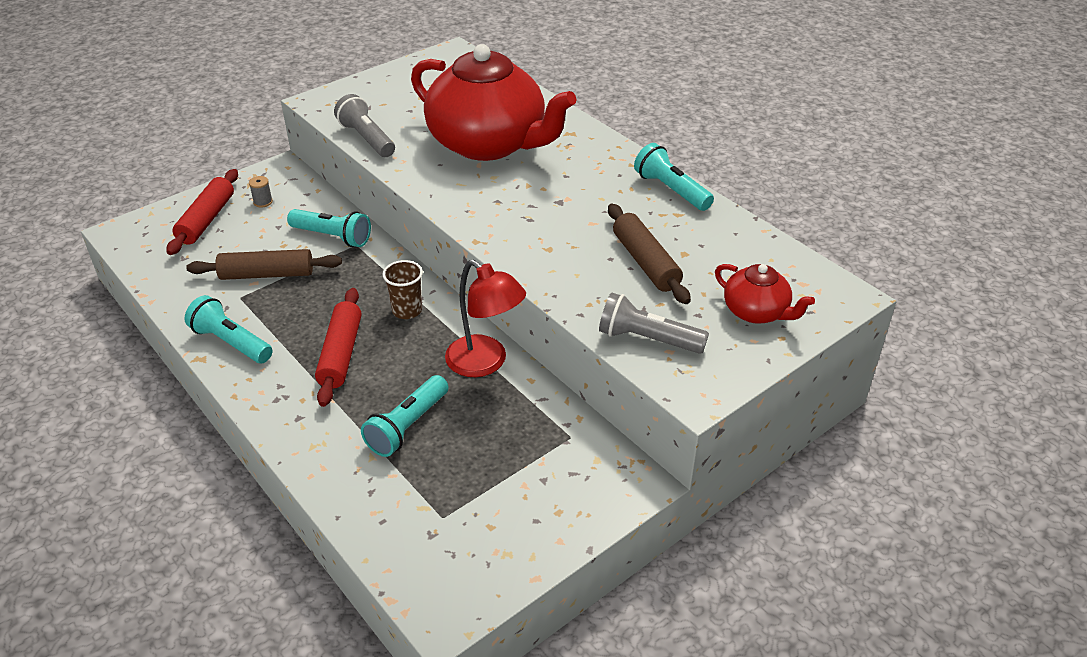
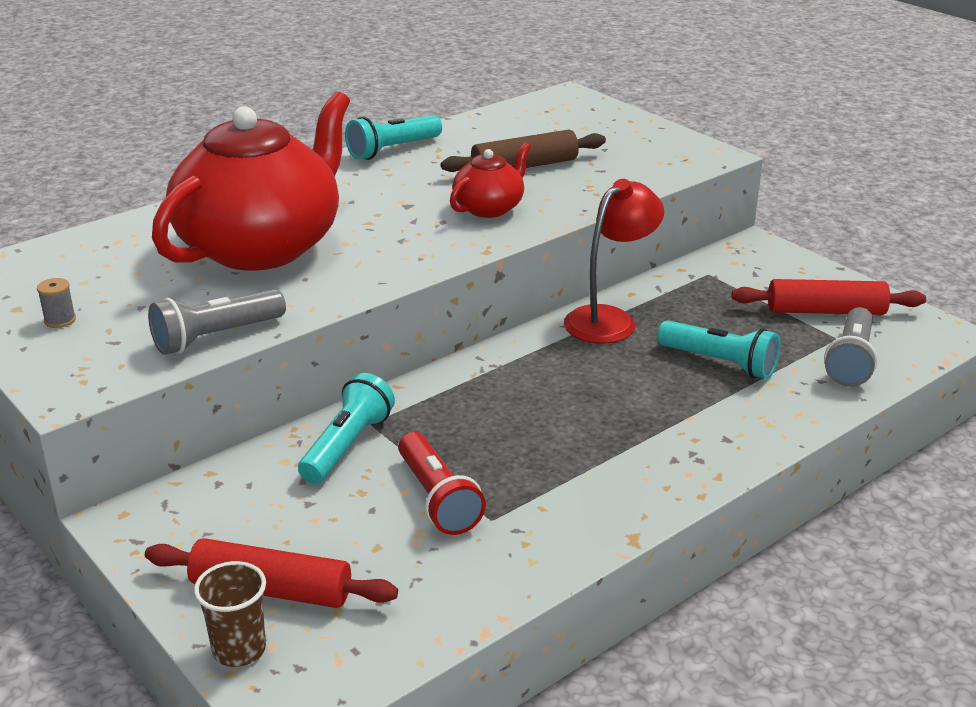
camera: 90 degrees left, 10 degrees down
turquoise flashlight [184,295,273,363] -> none
brown rolling pin [186,249,342,280] -> red flashlight [398,432,486,535]
grey spool [249,176,273,208] -> grey spool moved to [37,278,76,328]
red rolling pin [315,288,362,407] -> red rolling pin moved to [732,279,926,315]
brown cup [383,260,423,319] -> brown cup moved to [194,561,266,667]
grey flashlight [599,292,709,354] -> grey flashlight moved to [824,307,878,387]
red teapot [715,264,815,324] -> red teapot moved to [450,143,531,218]

